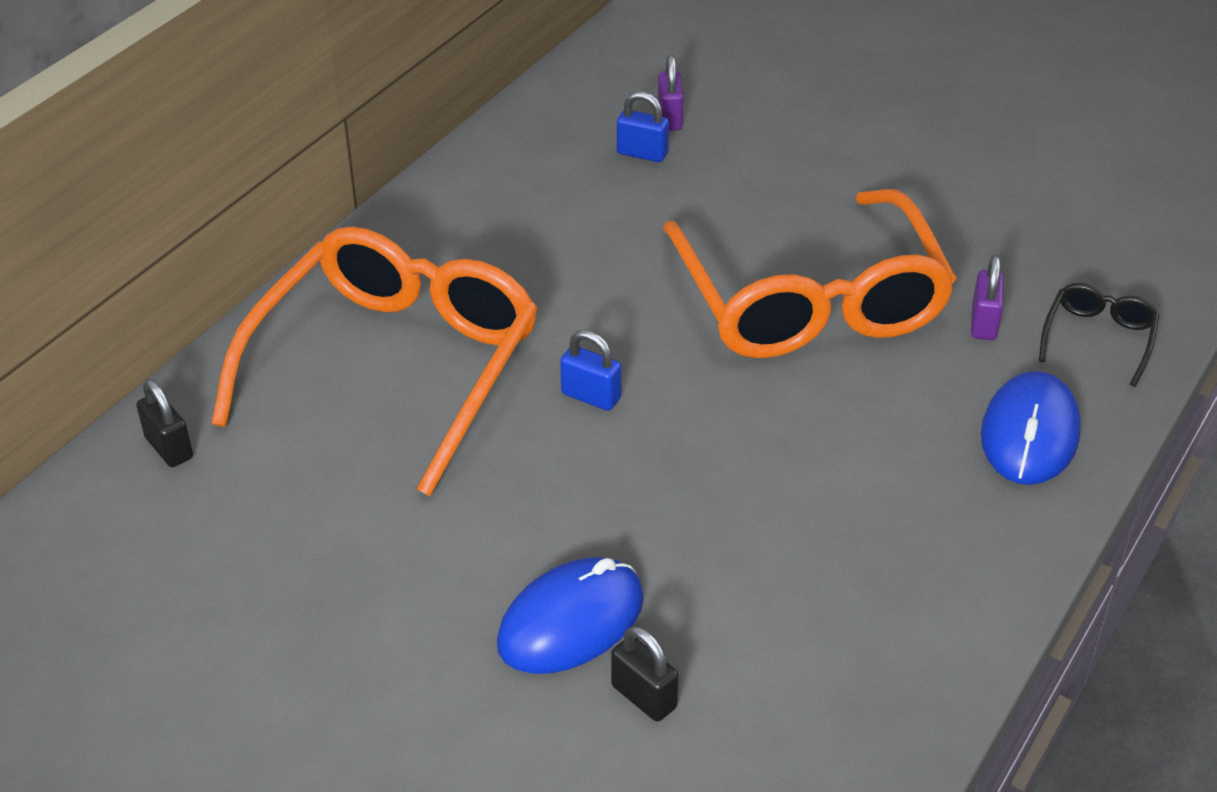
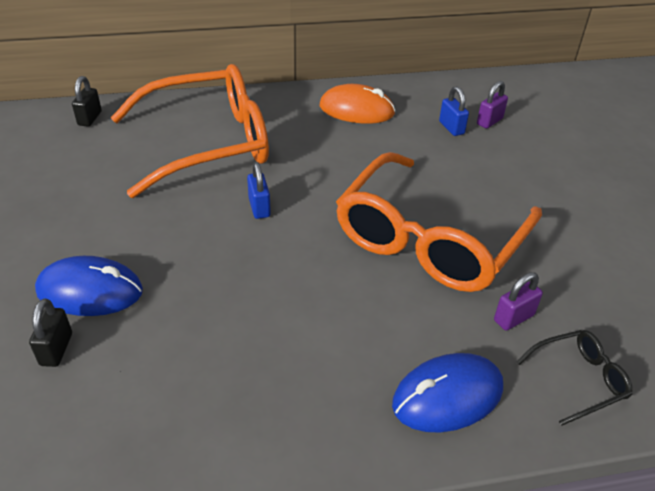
camera: 45 degrees right, 0 degrees up
none -> orange mouse [320,84,395,124]

